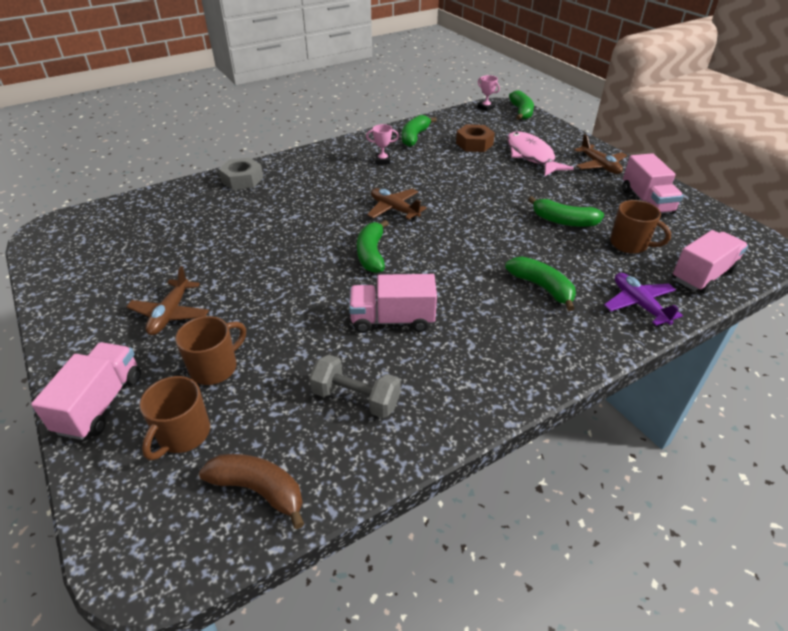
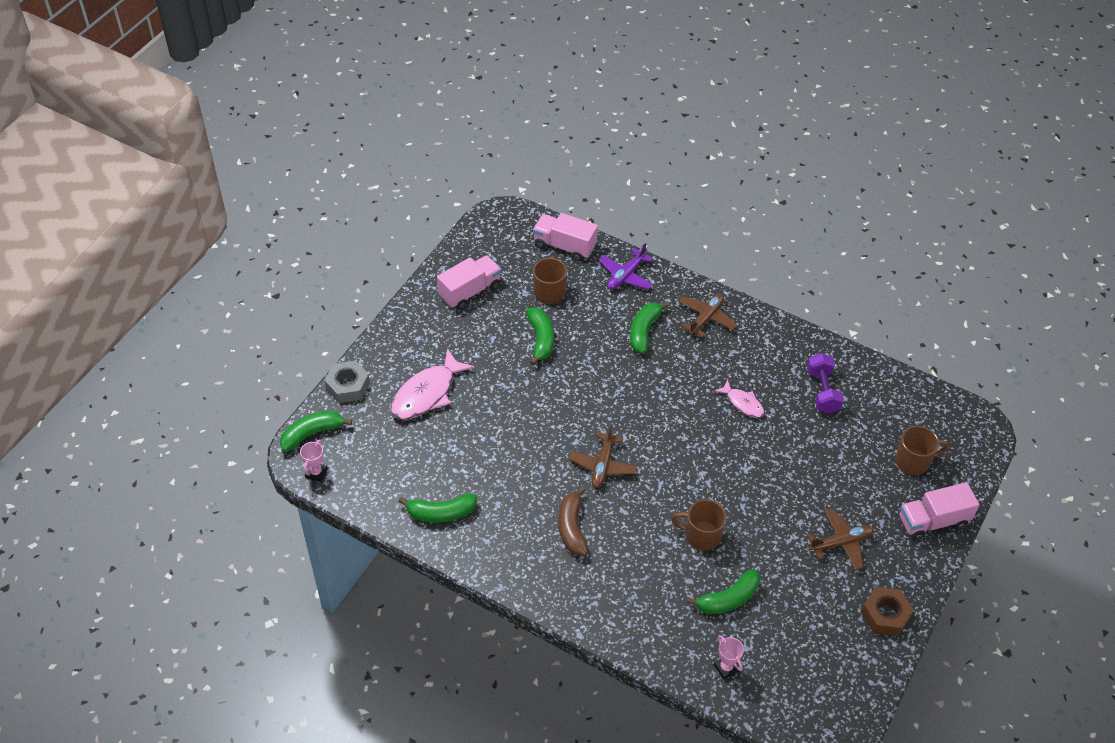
camera: 120 degrees left, 10 degrees up
brown mug [175,316,246,385] -> brown mug moved to [671,499,727,551]
brown banana [199,454,304,529] -> brown banana moved to [558,486,588,556]
grey nut [219,158,263,190] -> grey nut moved to [324,361,370,403]
grey dumbbell [309,355,401,418] -> purple dumbbell [807,353,844,413]
pink truck [349,274,437,333] -> pink fish [715,379,764,418]
green banana [357,220,389,273] -> green banana moved to [687,569,760,614]
pink trophy [366,124,399,164] -> pink trophy moved to [714,635,744,679]
brown nut [456,124,495,152] -> brown nut moved to [861,587,914,636]
brown plane [574,134,627,174] -> brown plane moved to [679,293,737,338]

